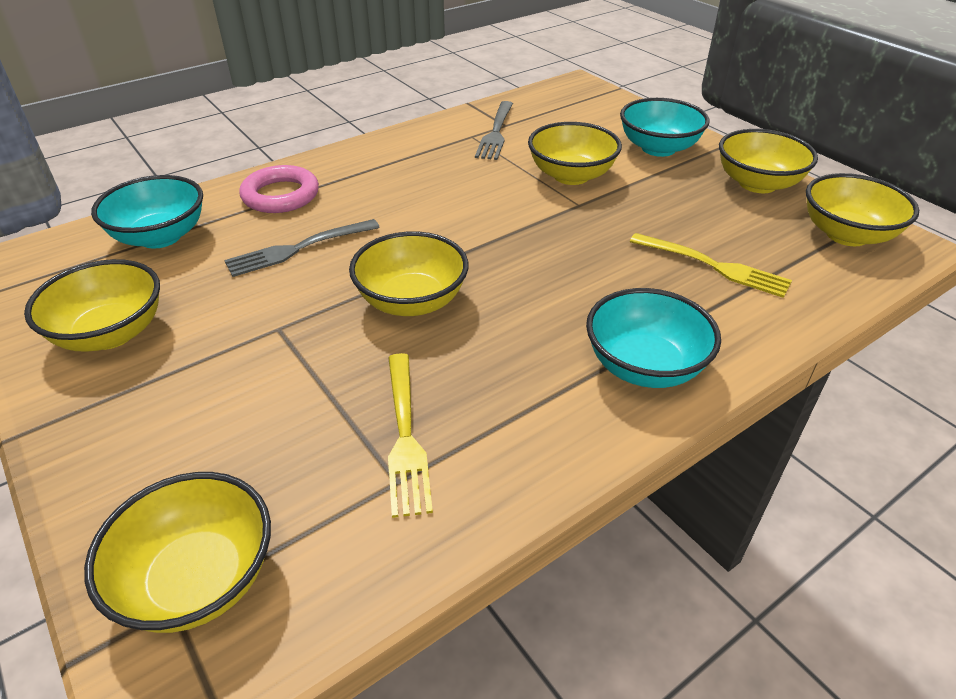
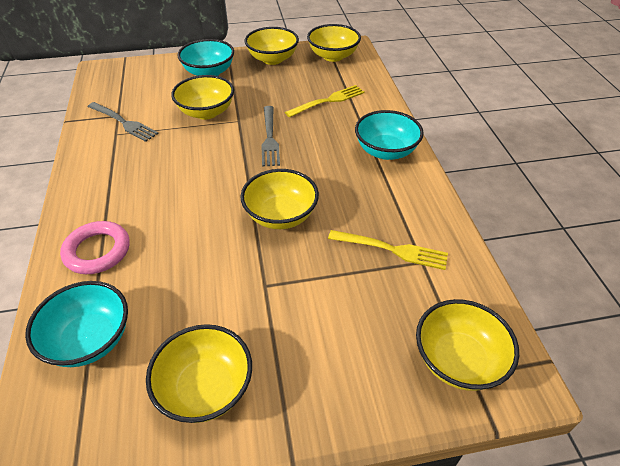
camera: 65 degrees left, 5 degrees up
grey fork [224,219,380,277] -> grey fork moved to [262,106,280,166]

